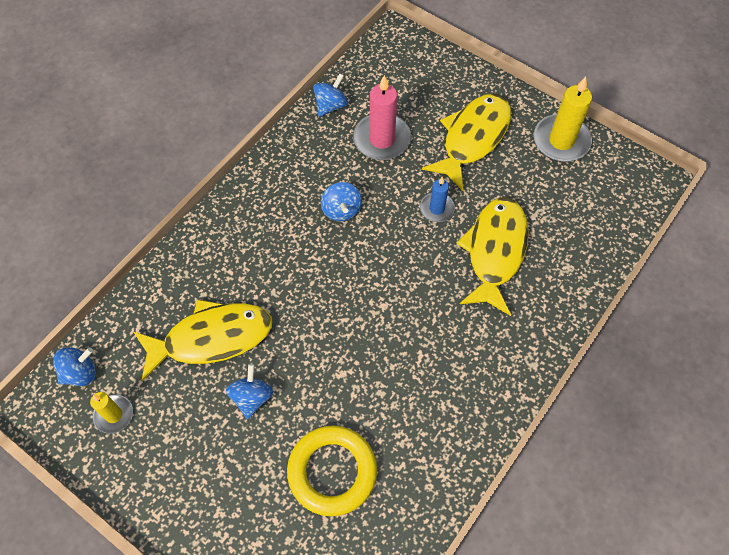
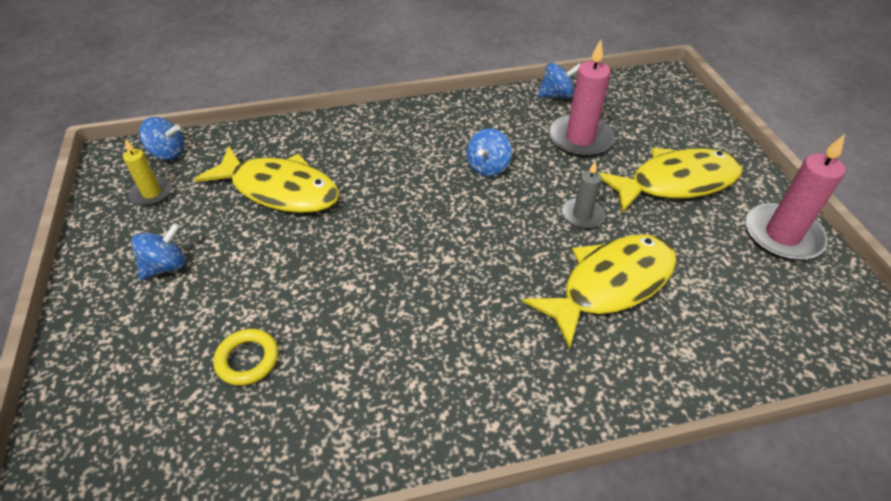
camera: 40 degrees right, 15 degrees down
blue spinning top [226,364,273,419] -> blue spinning top moved to [131,223,185,280]
yellow ring [287,426,377,516] -> yellow ring [213,329,278,386], size x0.56
blue candle [420,177,455,222] -> grey candle [561,161,605,229]
yellow candle [534,77,592,162] -> pink candle [745,134,845,261]

